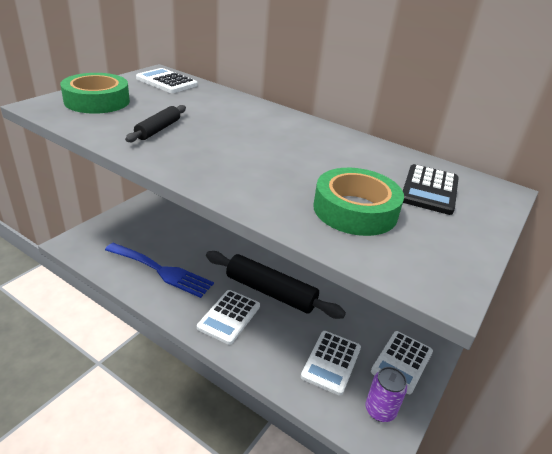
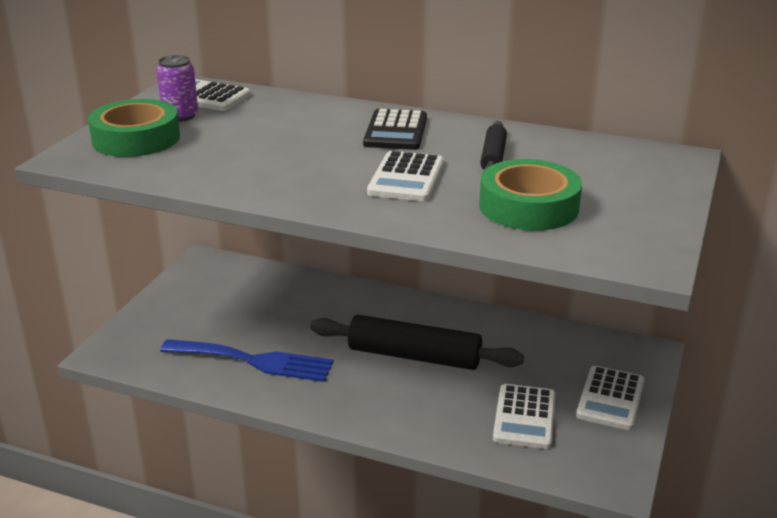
camera: 10 degrees left, 5 degrees down
black rolling pin [125,105,186,142] -> black rolling pin moved to [480,121,507,170]
white calculator [197,290,260,345] -> white calculator moved to [367,151,444,201]
purple can [366,367,407,422] -> purple can moved to [156,55,198,122]
black calculator [403,164,459,215] -> black calculator moved to [363,109,427,150]

